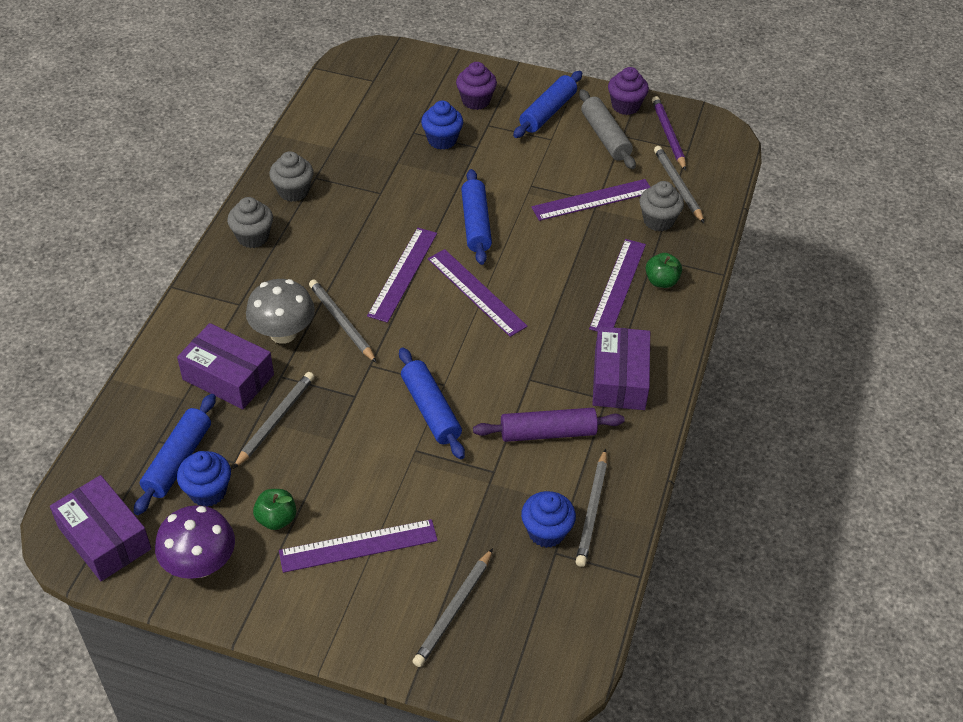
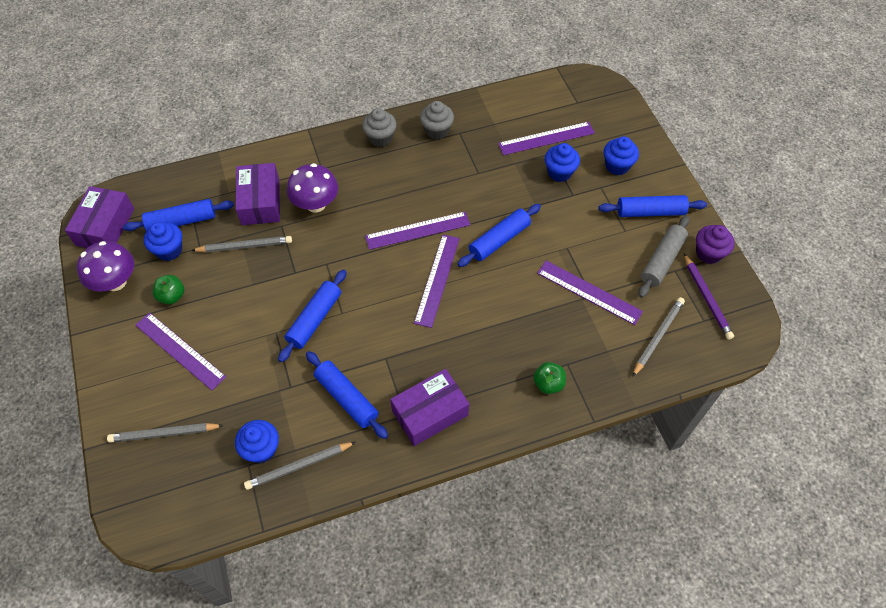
camera: 55 degrees right, 10 degrees up
grey mushroom [246,279,315,344] -> purple mushroom [287,163,338,213]
grey pencil [309,279,377,363] -> none
purple cupcake [456,62,497,110] -> blue cupcake [604,136,639,175]
purple rolling pin [473,408,625,442] -> blue rolling pin [306,351,388,439]
purple ruler [589,239,646,332] -> purple ruler moved to [498,122,595,155]
grey cupcake [640,181,684,231] -> none
purple pencil [652,96,686,171] -> purple pencil turned 120 degrees clockwise [684,253,734,340]

